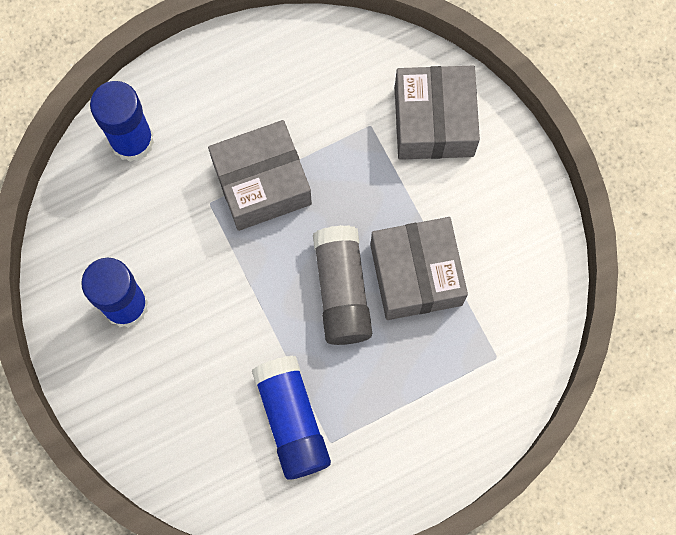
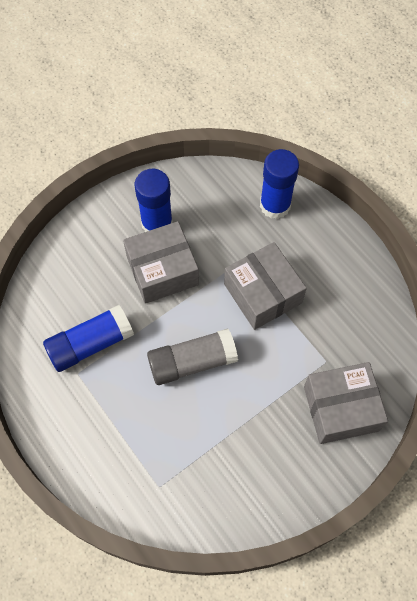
camera: 80 degrees right, 10 degrees down
grey box [370,217,468,320] -> grey box moved to [123,221,199,304]

